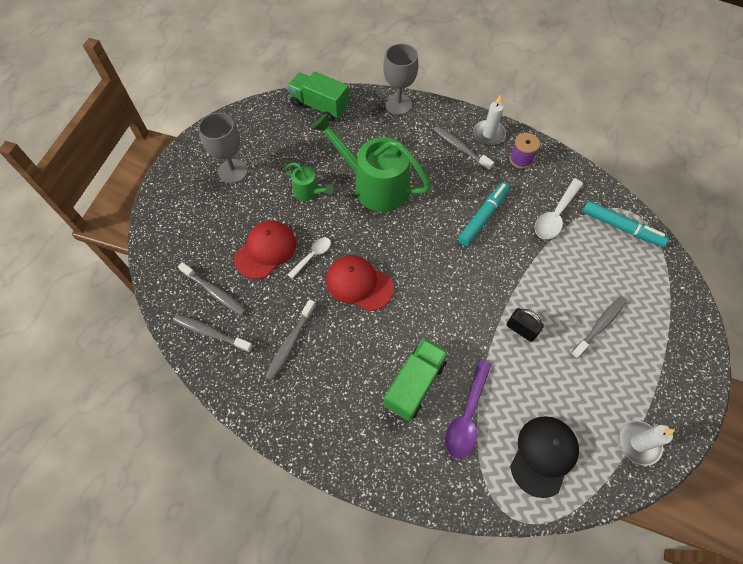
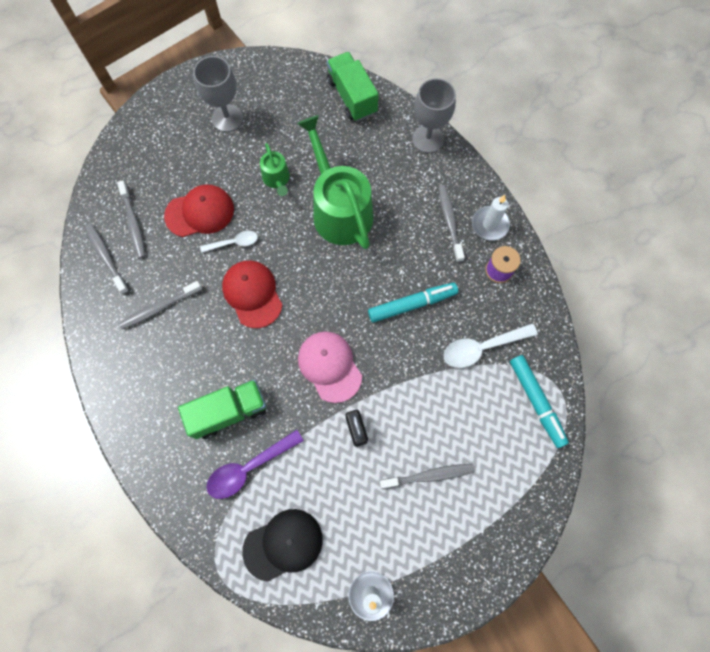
camera: 35 degrees right, 10 degrees up
none -> pink cap [298,331,362,403]

